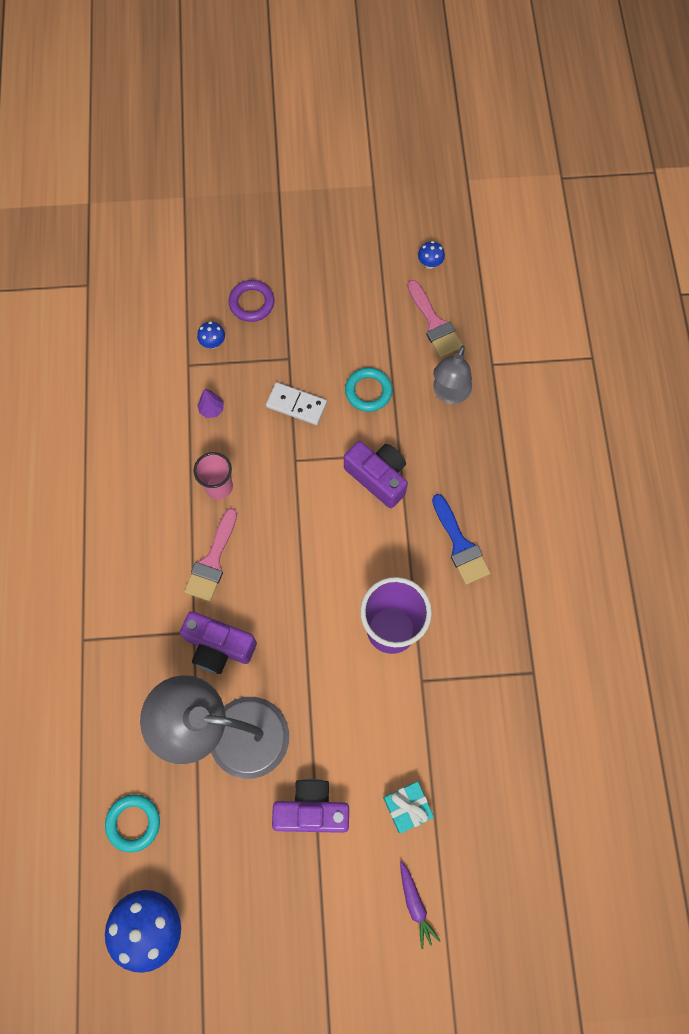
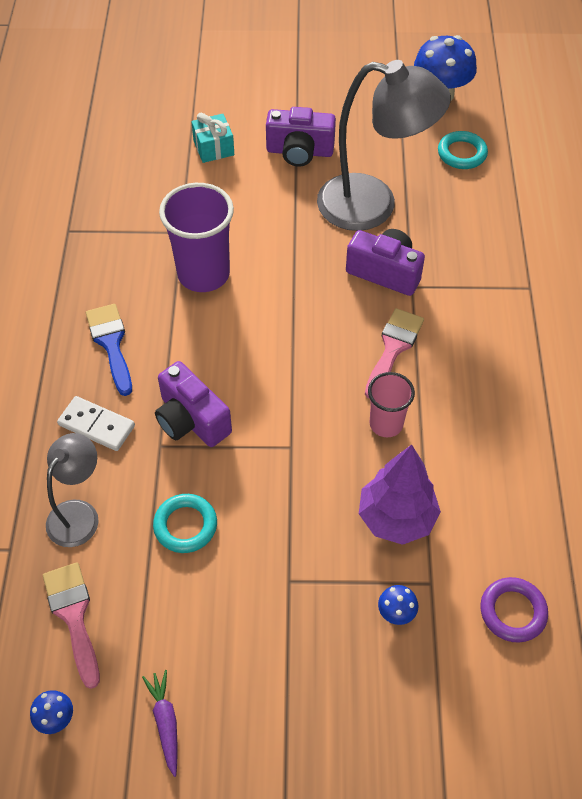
camera: 175 degrees left, 15 degrees down
purple tree [197,389,224,418] -> purple tree [359,445,441,545], size x2.28
purple ring [229,280,274,322] -> purple ring moved to [480,577,548,643]
white domino [266,382,327,425] -> white domino moved to [57,396,135,451]
purple carrot [400,861,441,949] -> purple carrot moved to [142,670,177,777]

